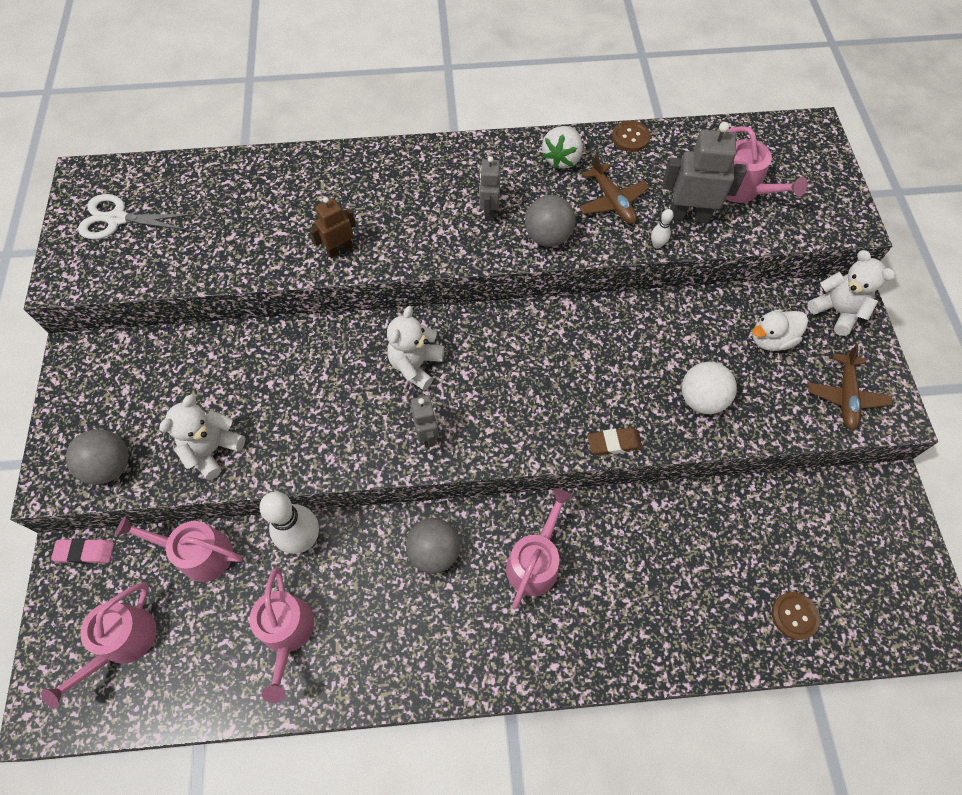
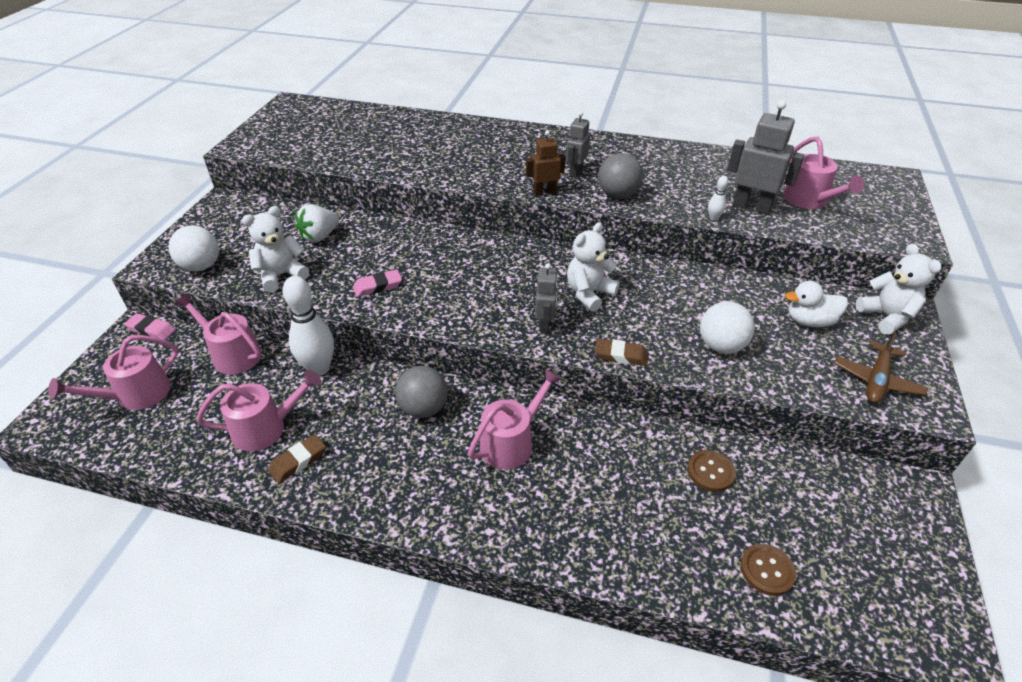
camera: 20 degrees right, 20 degrees down
grey ball [66,429,128,485] -> white ball [168,225,219,271]
white scissors [78,194,193,239] -> none
pink watering can [249,567,314,703] -> pink watering can turned 120 degrees counterclockwise [196,370,321,451]
brown robot [310,197,356,258] -> brown robot moved to [526,130,565,196]
white teddy bear [387,306,444,391] -> white teddy bear moved to [567,222,620,312]
grey robot [411,394,439,447] -> grey robot moved to [535,263,558,333]
white strawberry [542,126,583,169] -> white strawberry moved to [295,204,339,243]
brown plane [579,155,649,224] -> none
brown button [612,121,650,152] -> brown button moved to [688,450,736,492]
none -> brown eraser [268,434,326,483]
none -> pink eraser [353,269,402,297]

